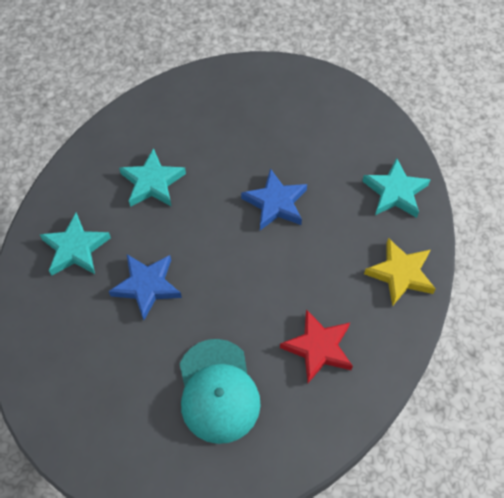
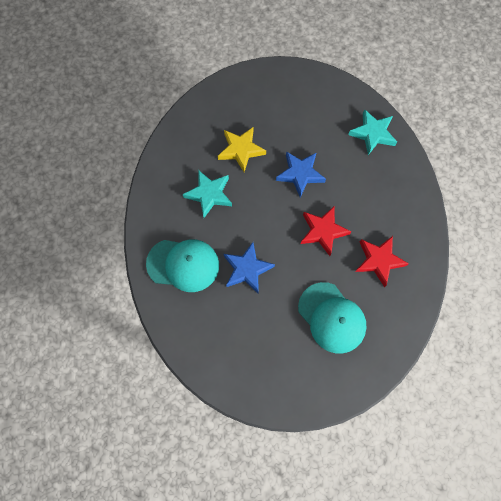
camera: 25 degrees left, 10 degrees up
turquoise star [39,212,111,276] -> turquoise cap [146,239,219,292]
yellow star [364,238,436,306] -> yellow star moved to [218,127,266,172]
none -> red star [301,207,352,256]

